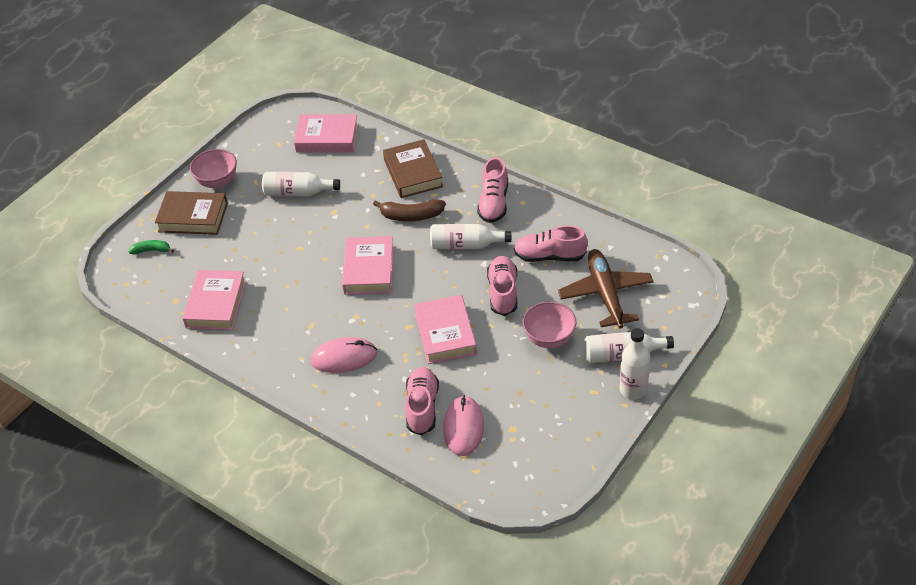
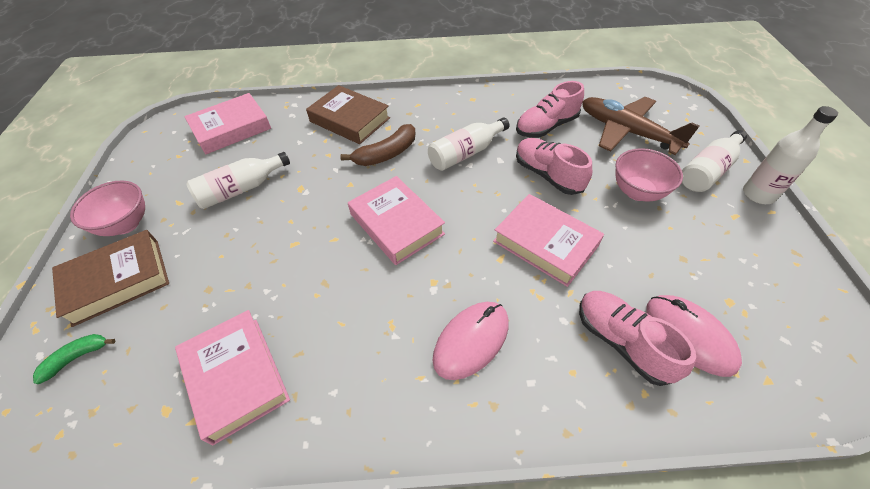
camera: 40 degrees left, 5 degrees up
pink shoe [477,157,508,223] -> none

